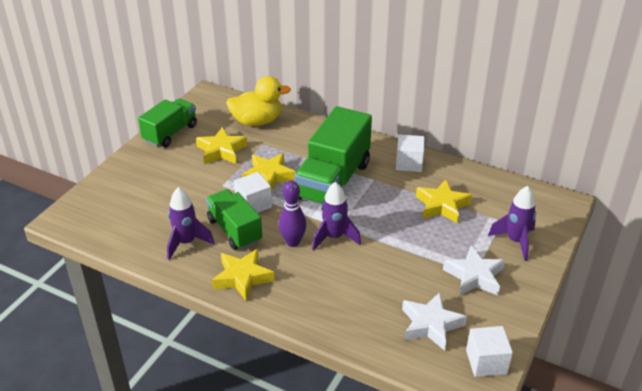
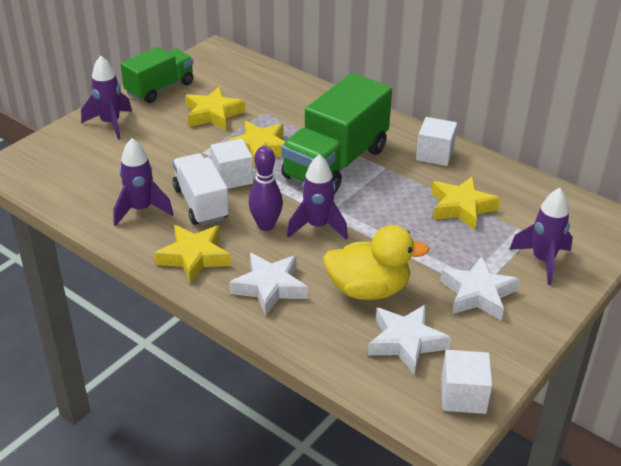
camera: 10 degrees right, 0 degrees up
green truck [206,189,262,250] -> white truck [173,153,229,225]
yellow duck [226,76,291,126] -> yellow duck moved to [323,225,429,300]
none -> purple rocket [81,56,132,140]
none -> white star [229,253,308,316]

